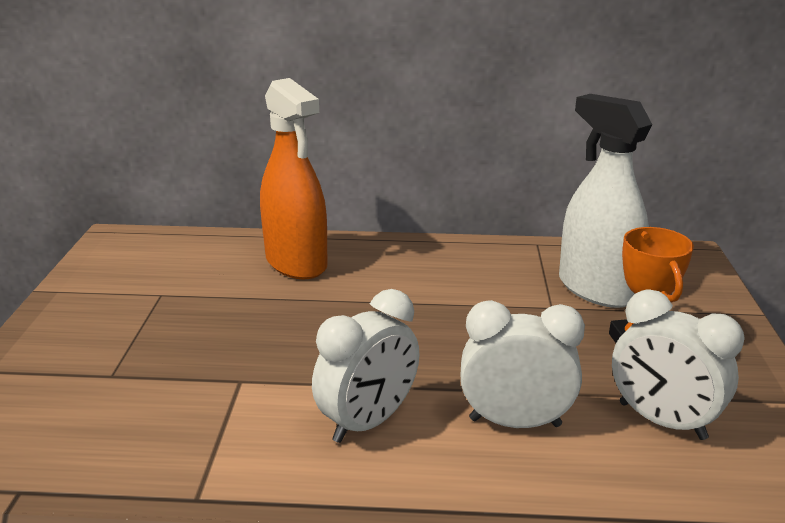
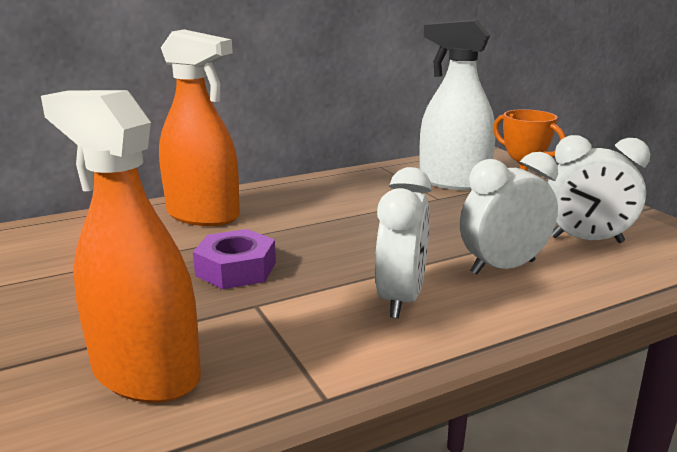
camera: 30 degrees left, 5 degrees down
none -> orange spray bottle [41,90,201,403]
none -> purple nut [193,229,276,289]

